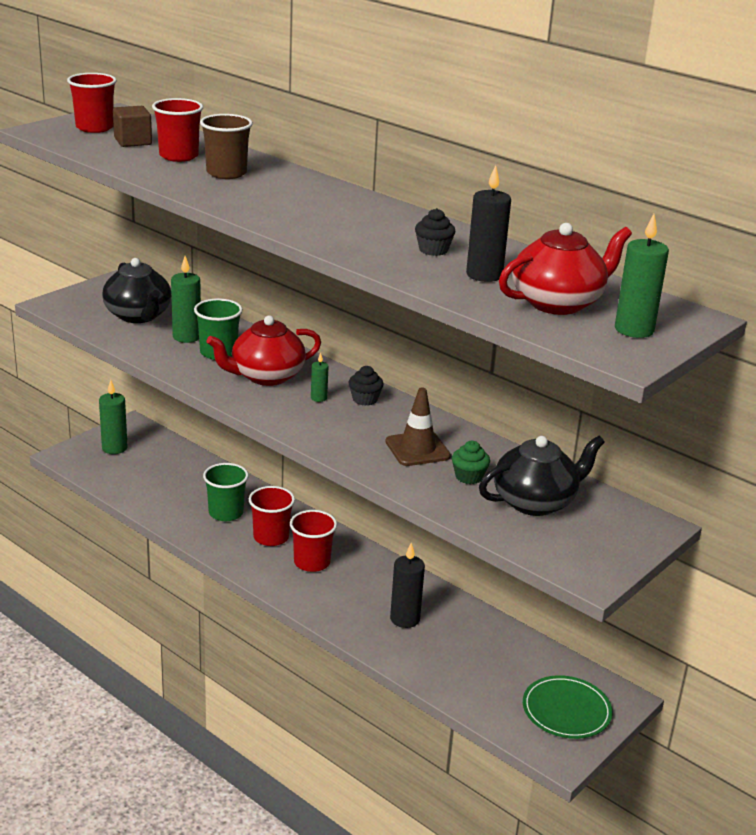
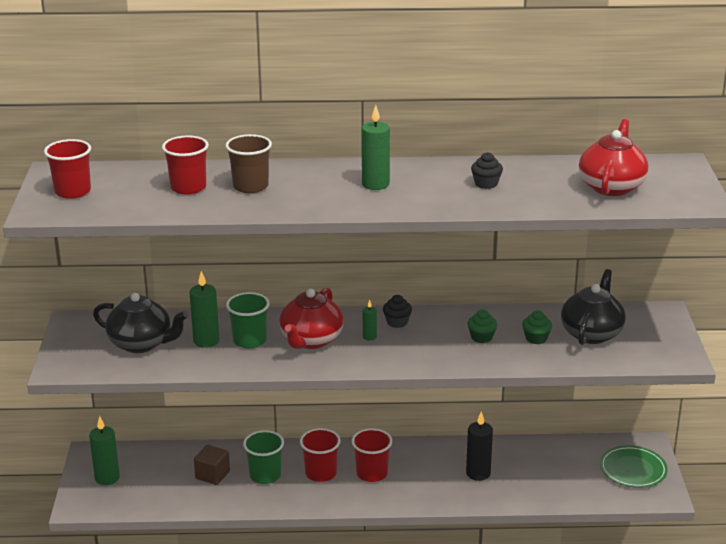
camera: 40 degrees left, 0 degrees up
brown cube [113,106,152,147] -> brown cube moved to [194,445,230,485]
brown traffic cone [385,387,451,466] -> green cupcake [467,310,497,343]
black candle [466,165,511,282] -> none
green candle [615,214,669,338] -> green candle moved to [362,105,390,190]

